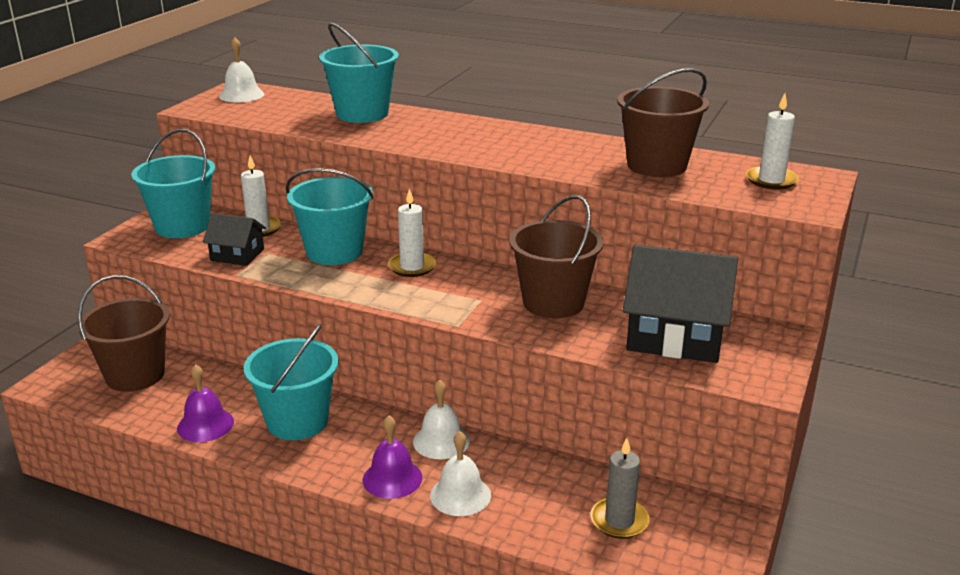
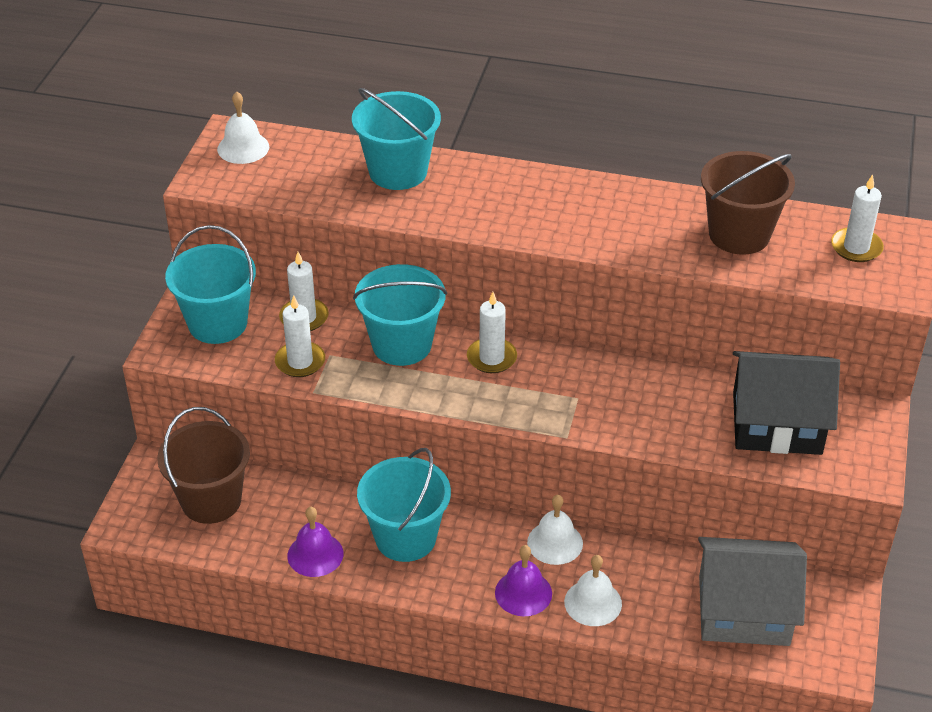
camera: 10 degrees left, 15 degrees up
black house [203,213,266,266] -> white candle [275,295,325,377]
brown bucket [509,195,604,318] -> none
grey candle [591,438,650,539] -> grey house [698,537,807,646]

